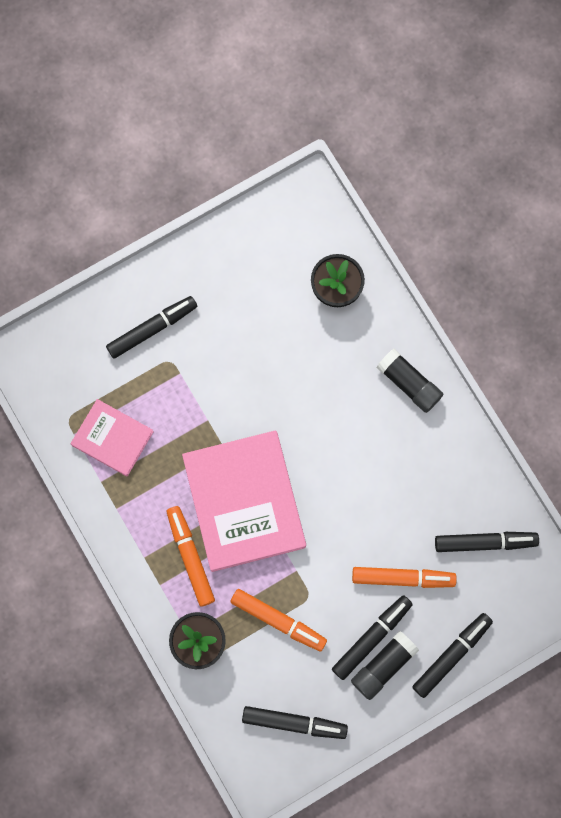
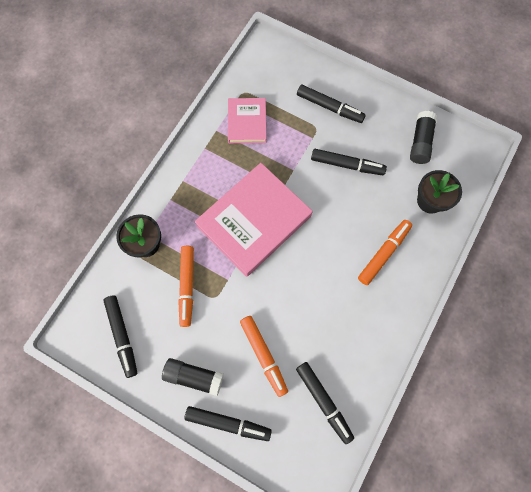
camera: 60 degrees right, 5 degrees down
orange marker [167,506,215,607] -> orange marker moved to [358,220,412,285]
black marker [332,595,413,680] -> black marker moved to [311,149,387,175]
black glue stick [376,349,443,413] -> black glue stick moved to [410,111,437,164]

